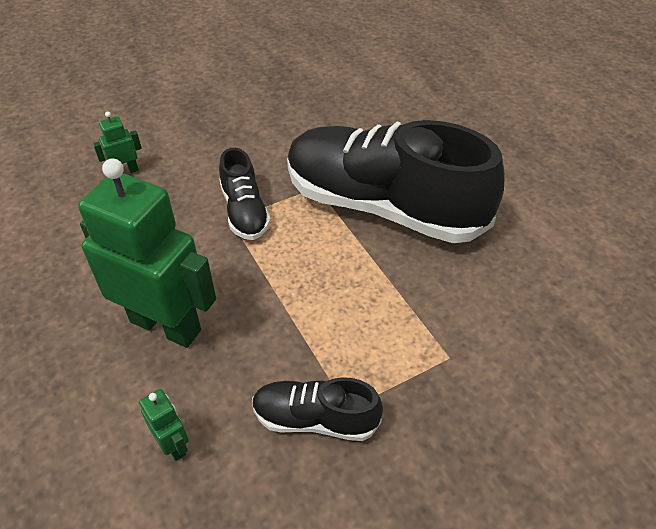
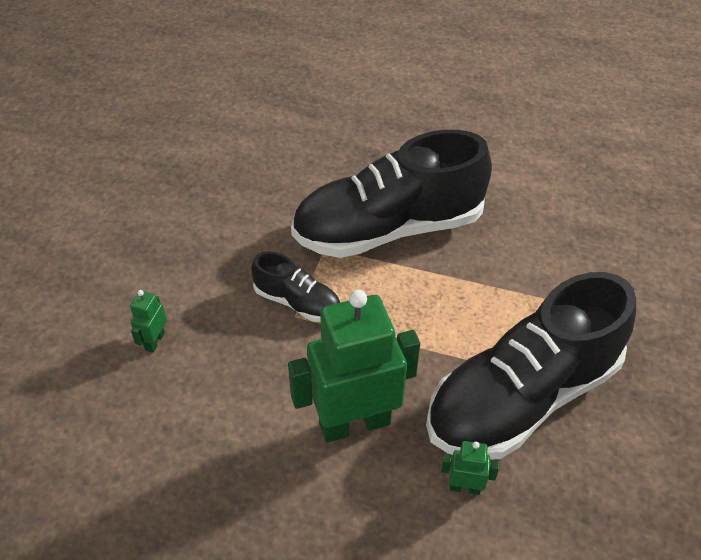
camera: 45 degrees left, 0 degrees up
black shoe [252,377,383,441] -> black shoe [426,272,636,460], size x2.18

